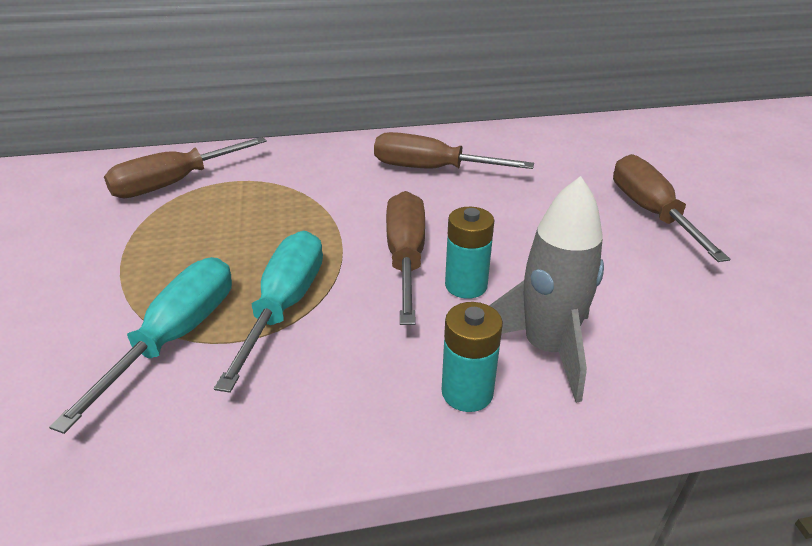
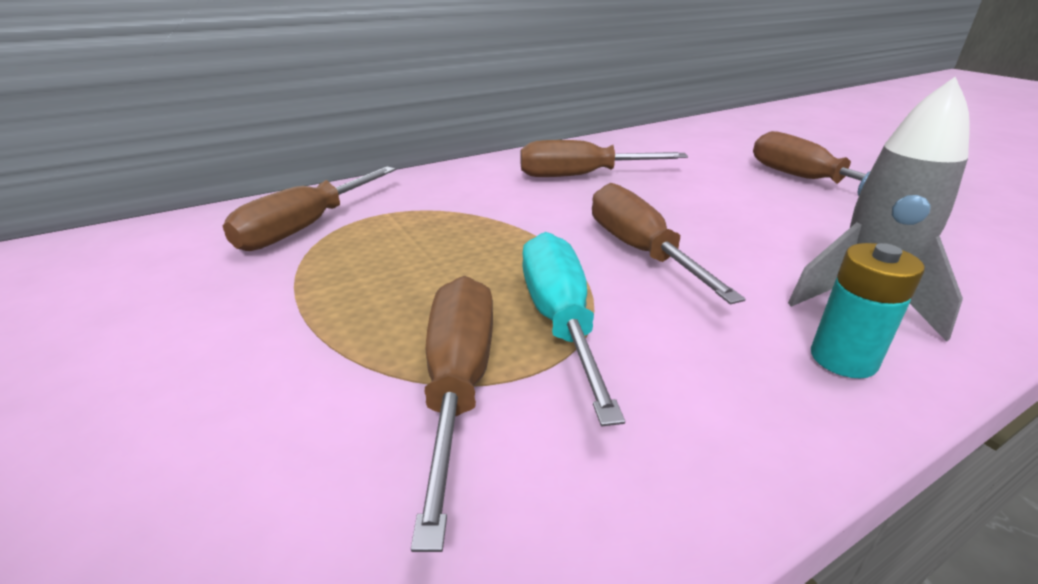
camera: 20 degrees left, 5 degrees down
turquoise screwdriver [49,257,232,434] -> brown screwdriver [411,276,493,552]
turquoise battery [445,207,494,299] -> none

